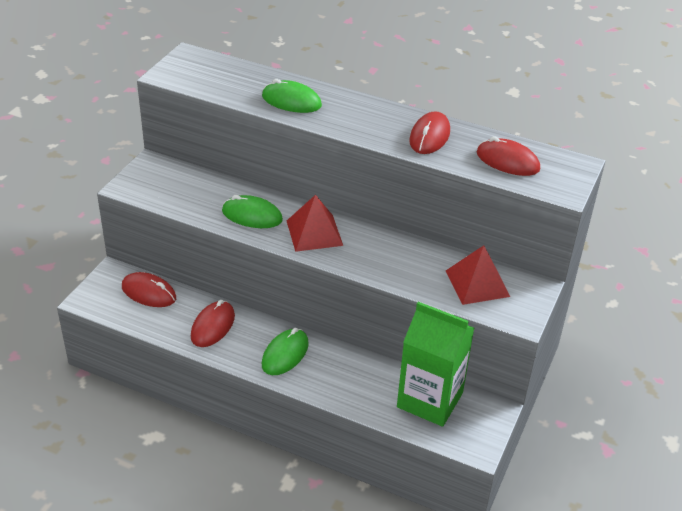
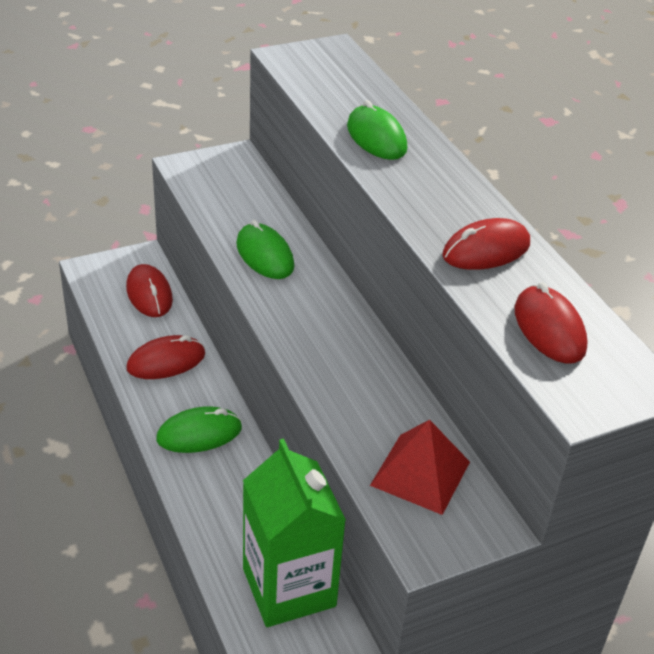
camera: 40 degrees right, 0 degrees up
red pyramid [287,195,343,252] -> none

